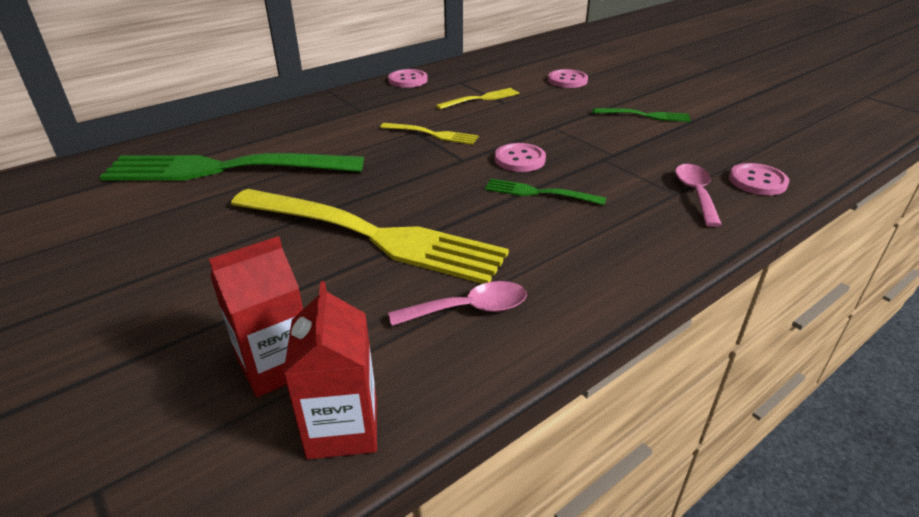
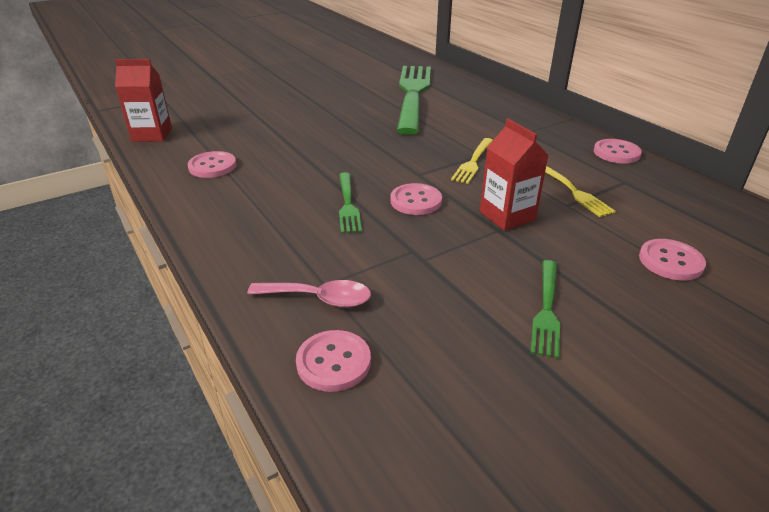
camera: 95 degrees right, 0 degrees up
red carton [209,236,303,397] -> red carton moved to [480,119,549,231]
yellow fork [231,189,509,284] -> none
pink spoon [388,281,527,326] -> pink button [188,151,236,178]
green fork [485,179,606,205] -> green fork turned 150 degrees clockwise [339,172,362,233]

